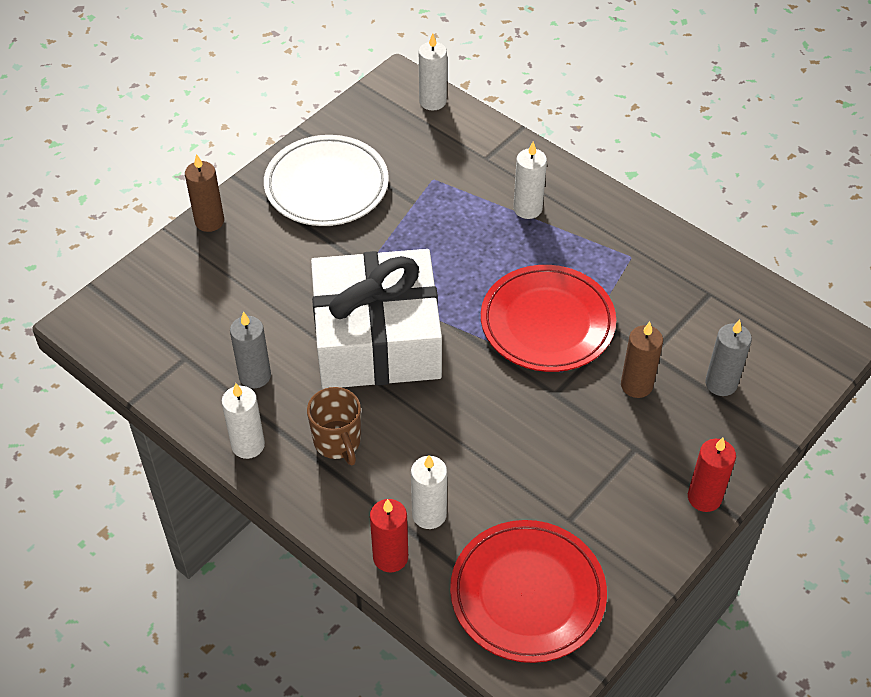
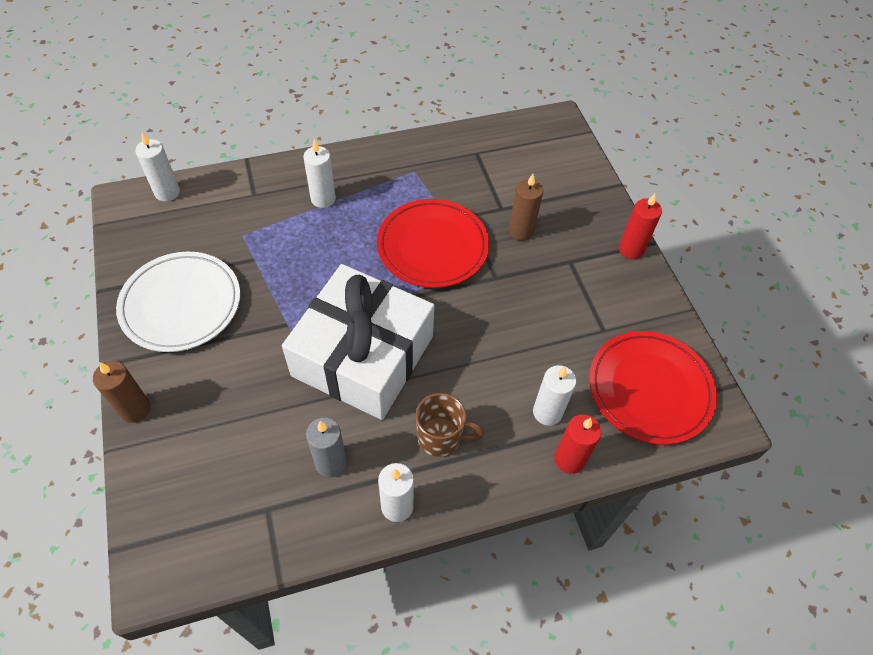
camera: 60 degrees left, 5 degrees up
grey candle [705,320,752,396] -> none

